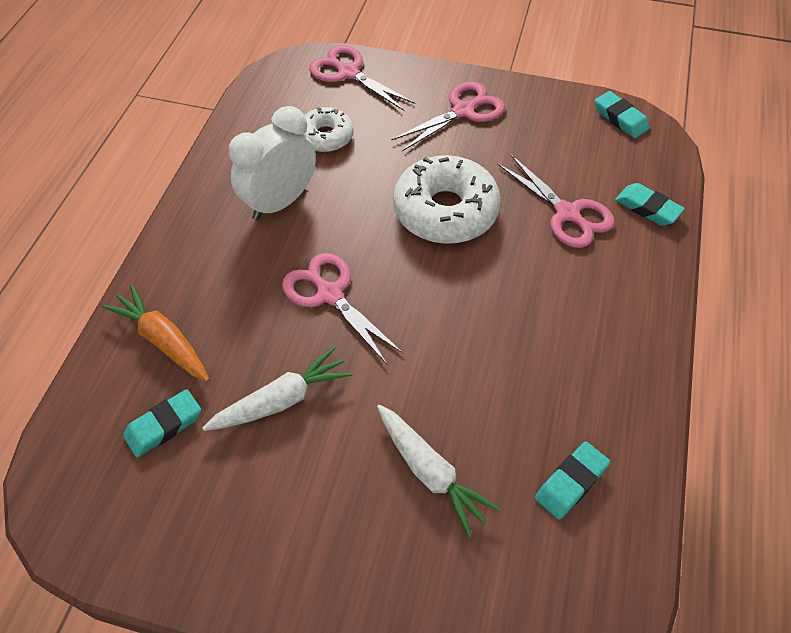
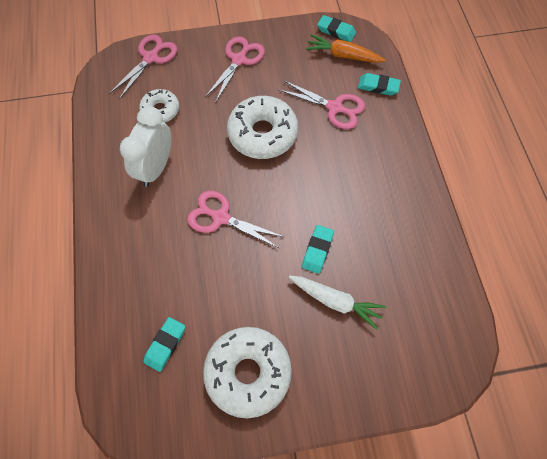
camera: 25 degrees left, 10 degrees up
orange carrot [102,284,209,381] -> orange carrot moved to [306,34,386,63]
white carrot [203,346,353,431] -> none
pink scissors [309,45,416,111] -> pink scissors turned 105 degrees clockwise [109,35,177,100]
turquoise eraser [535,441,610,520] -> turquoise eraser moved to [302,225,334,274]
none -> white donut [203,327,292,418]

